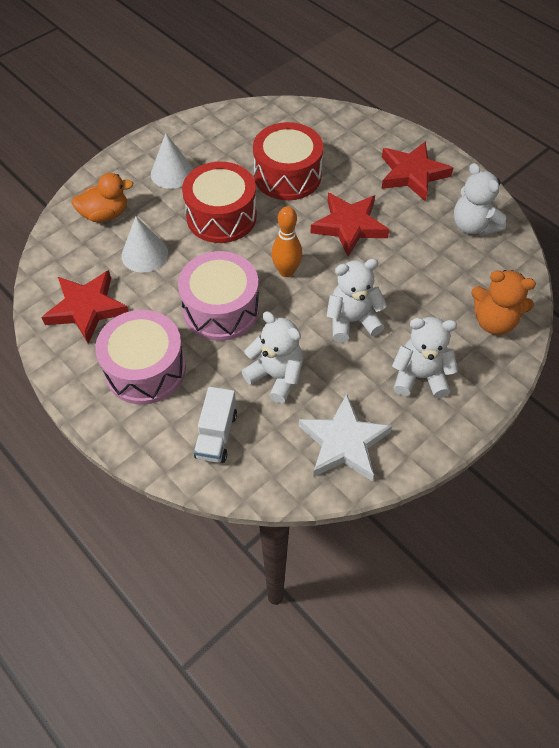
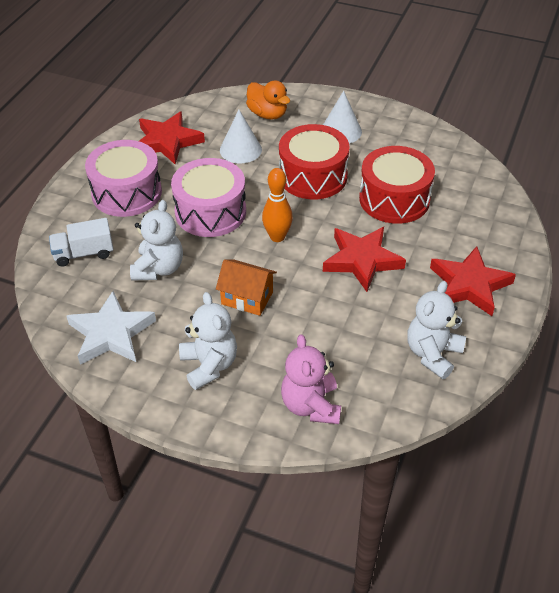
camera: 65 degrees right, 10 degrees down
white teddy bear [326,259,387,342] -> orange house [216,259,277,316]
orange teddy bear [471,270,536,335] -> pink teddy bear [281,334,341,424]

